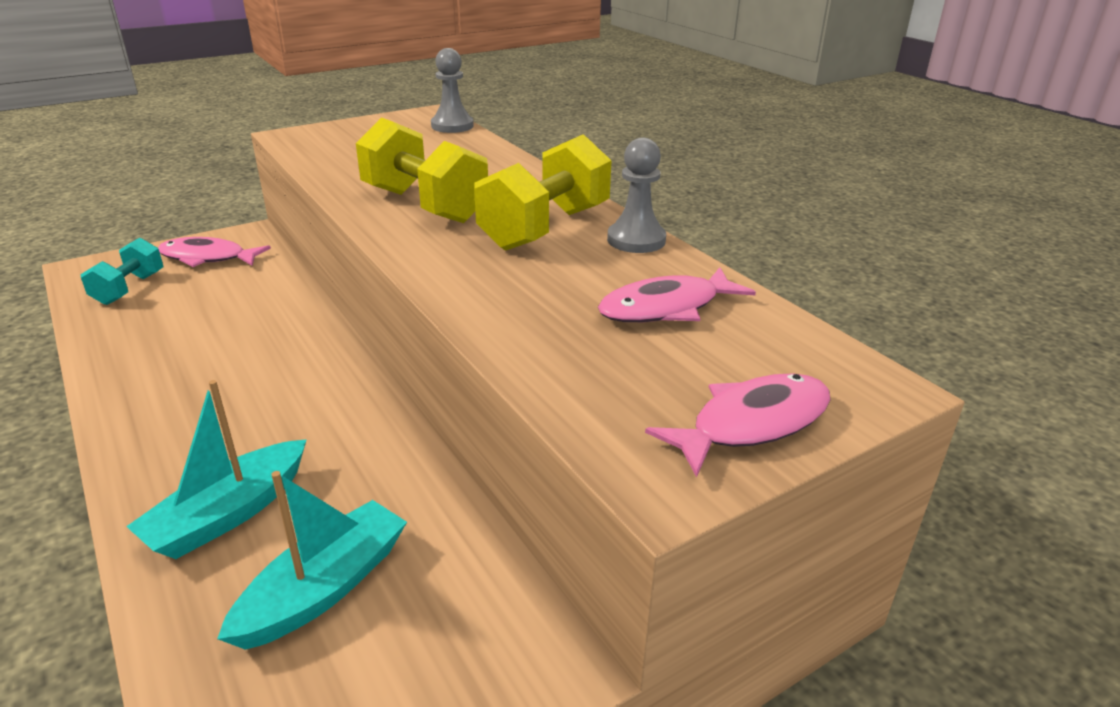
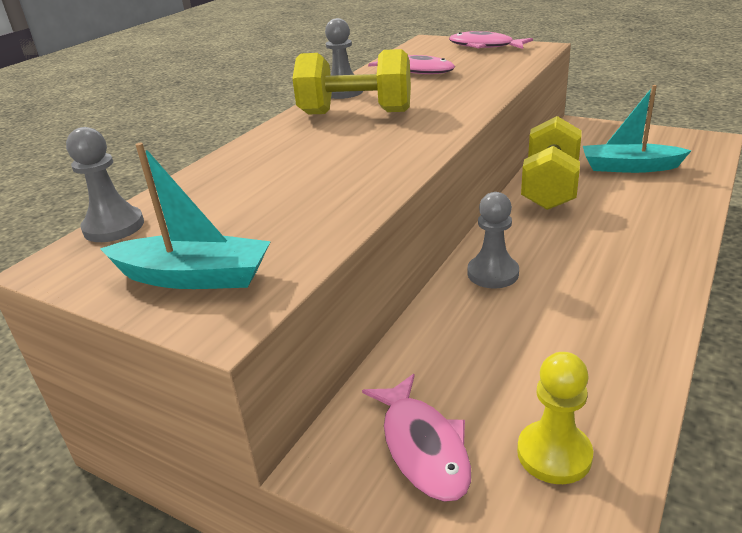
camera: 115 degrees left, 0 degrees up
turquoise dumbbell [81,237,163,305] -> yellow pawn [517,352,593,484]
turquoise boat [126,380,307,559] -> turquoise boat moved to [100,143,271,289]
yellow dumbbell [356,117,488,223] -> yellow dumbbell moved to [521,116,582,210]
none -> grey pawn [467,192,519,288]

